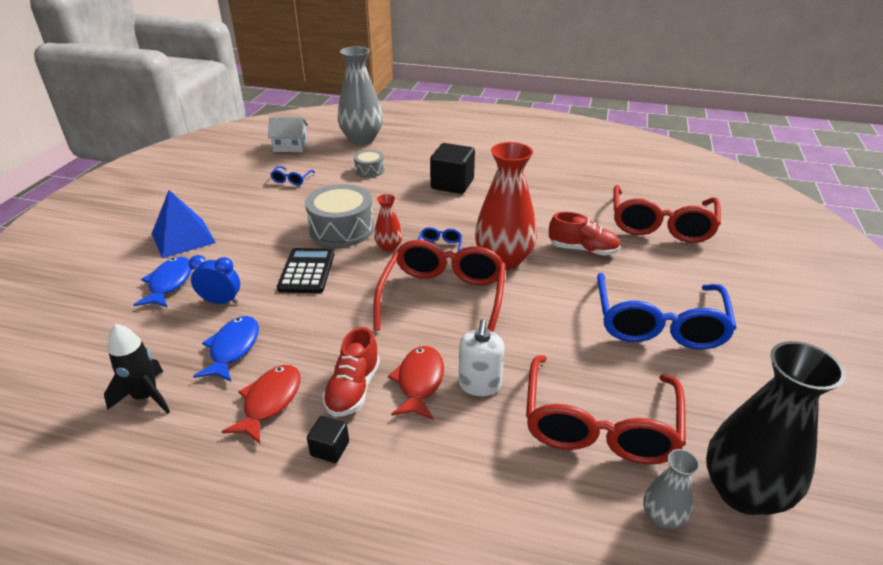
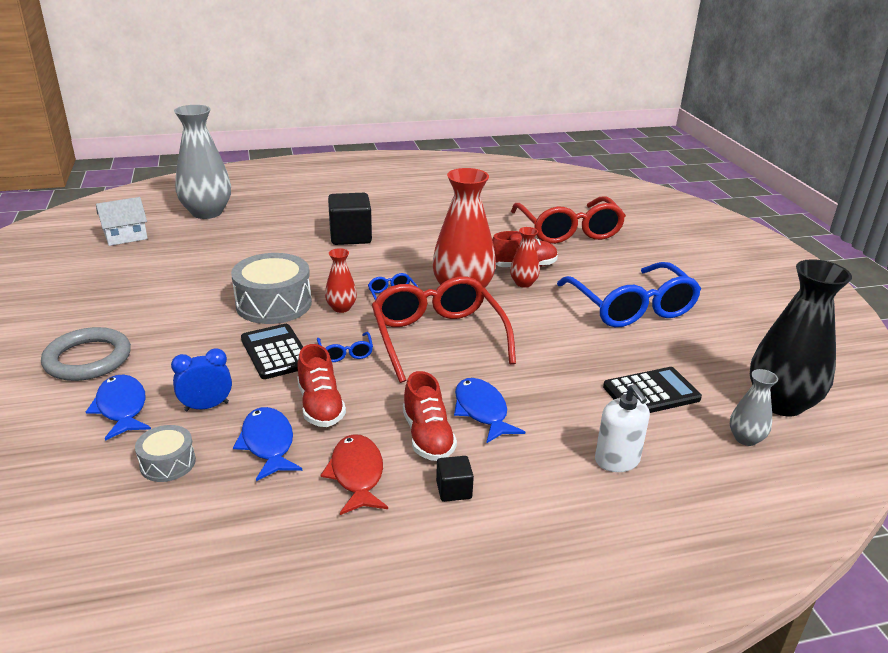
camera: 30 degrees left, 5 degrees down
black rocket [104,323,170,414] -> none
blue pyramid [151,190,216,258] -> grey ring [41,327,131,381]
blue glasses [270,166,315,185] -> blue glasses moved to [317,332,373,362]
grey drum [354,150,384,177] -> grey drum moved to [135,425,196,482]
red fish [388,346,444,420] -> blue fish [454,378,525,444]
white soap dispenser [459,320,505,396] -> white soap dispenser moved to [595,384,650,472]
red glasses [526,355,686,465] -> black calculator [603,367,702,413]
none -> red shoe [297,344,346,427]
none -> red vase [510,227,540,288]

